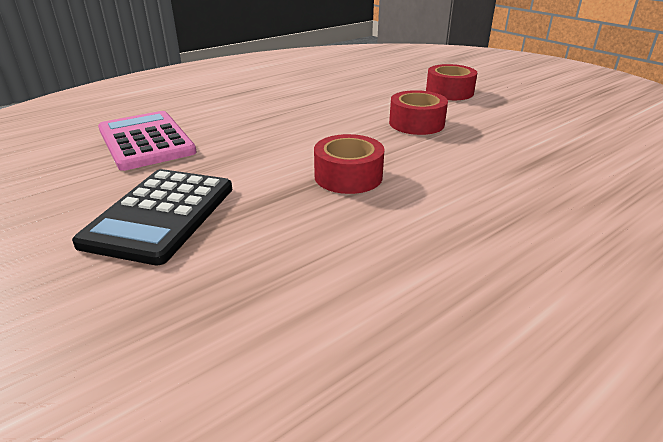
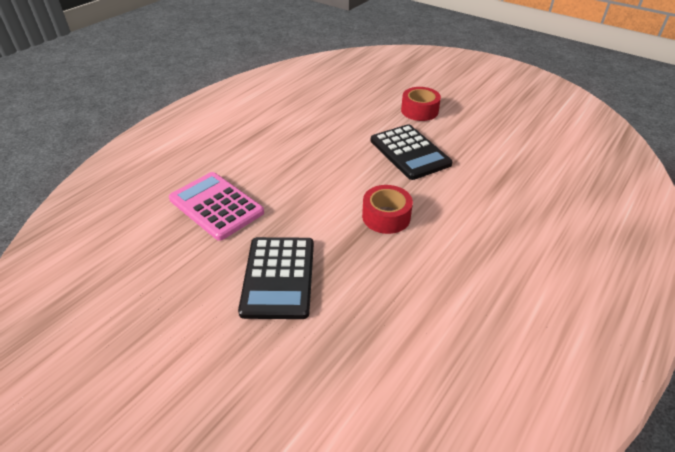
camera: 15 degrees left, 10 degrees up
red tape [389,90,448,135] -> black calculator [370,124,453,180]

